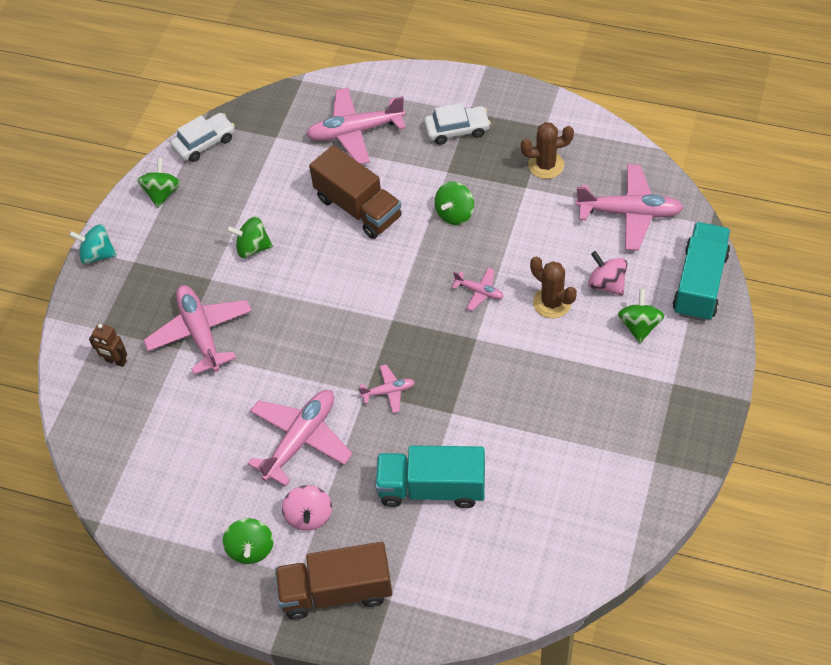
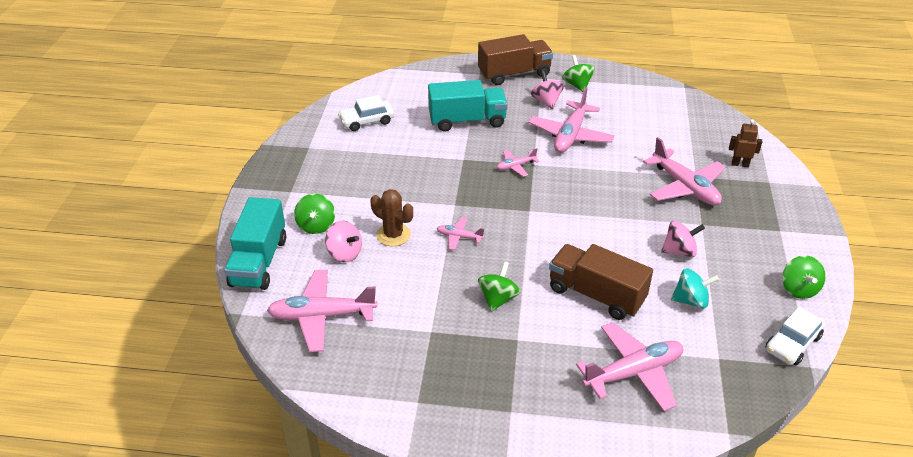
camera: 165 degrees right, 15 degrees down
turquoise spinning top [69,224,117,264] -> turquoise spinning top moved to [671,268,719,309]
green spinning top [226,217,273,258] -> pink spinning top [661,221,705,257]
white car [424,103,491,145] -> white car moved to [338,95,394,131]
brown cactus [521,122,574,179] -> none

